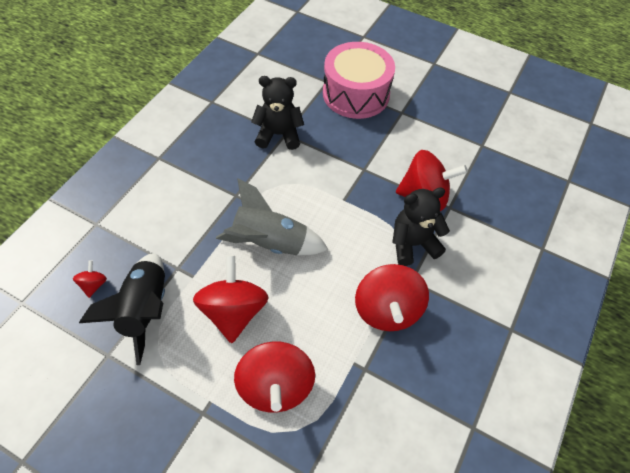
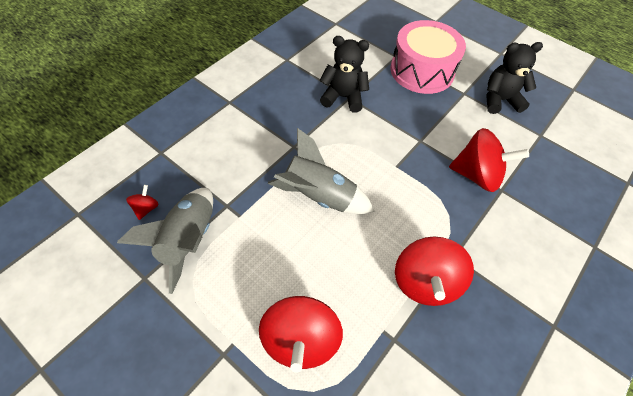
camera: 10 degrees right, 0 degrees up
black rocket [79,253,165,365] -> grey rocket [117,188,213,294]
red spinning top [193,255,269,343] -> none
black teddy bear [392,187,450,266] -> black teddy bear moved to [487,42,543,114]

